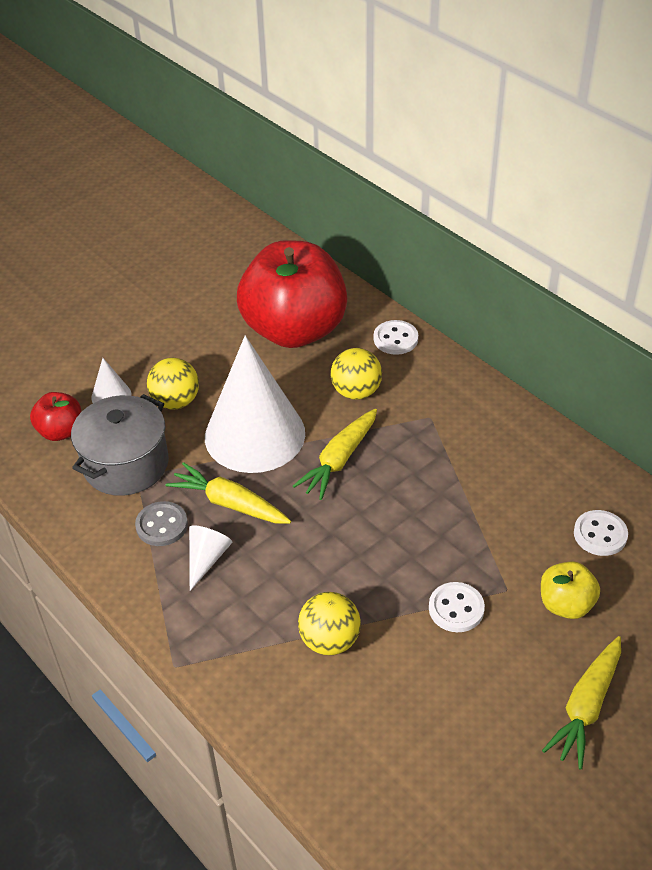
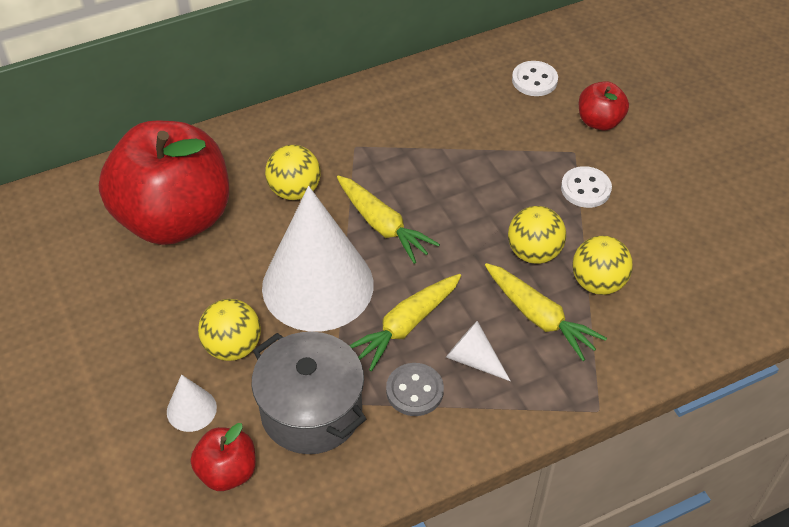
camera: 75 degrees left, 5 degrees up
white button [374,320,418,355] -> none
yellow apple [541,561,600,619] -> red apple [579,81,629,130]
yellow carrot [542,636,621,769] -> yellow carrot moved to [485,263,607,361]
none -> yellow ball [508,206,566,264]

